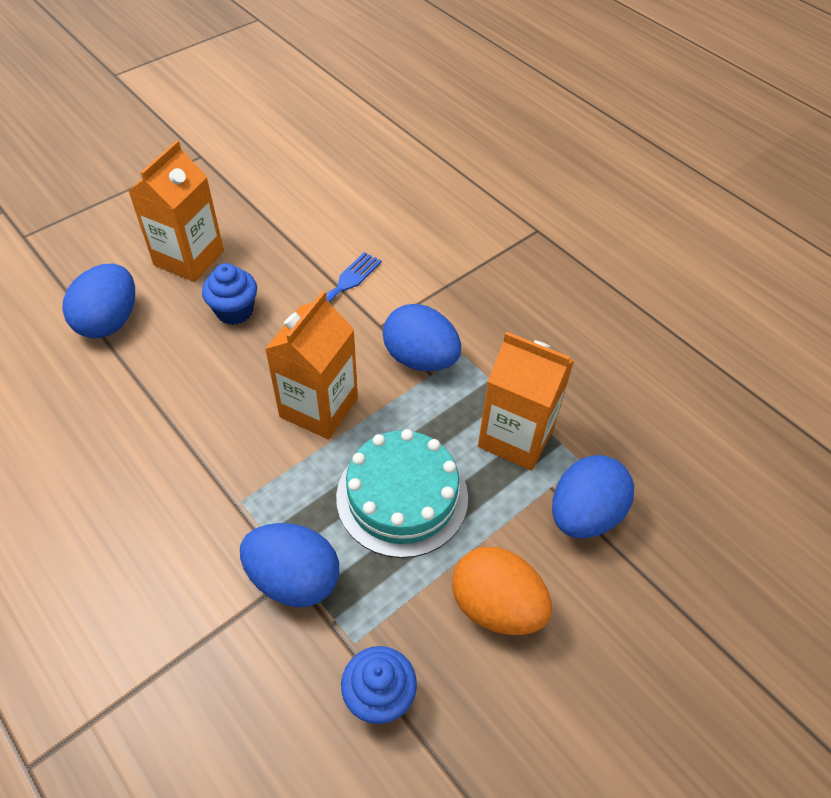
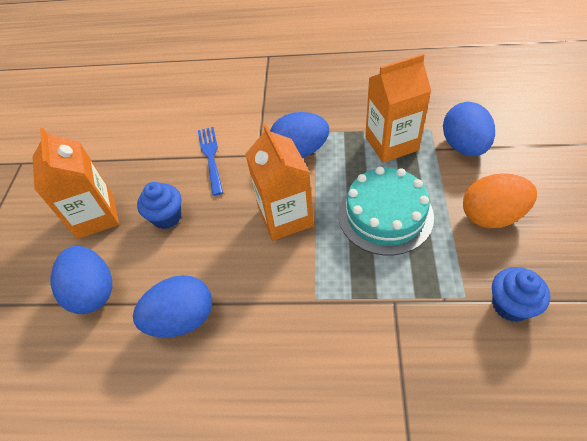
camera: 40 degrees left, 0 degrees up
blue egg [240,523,339,607] -> blue egg moved to [133,275,212,338]

